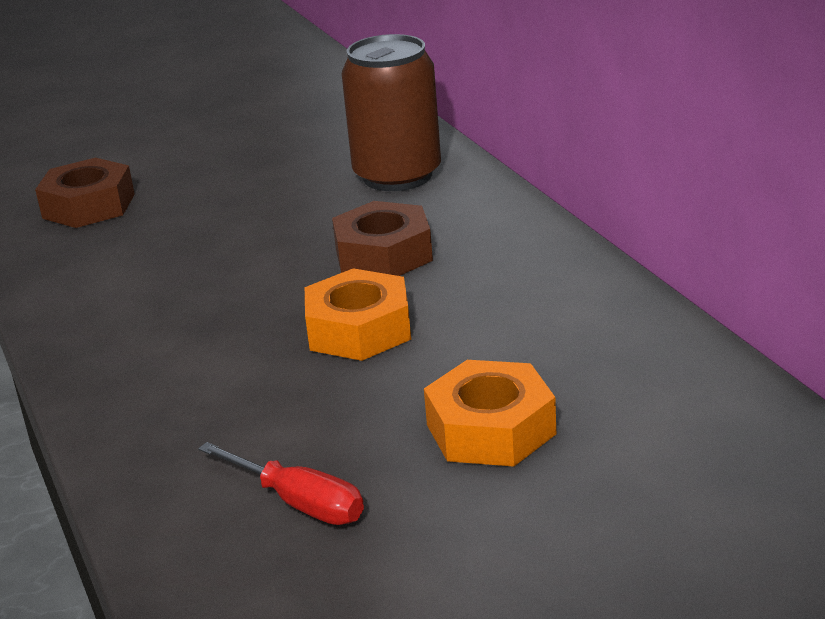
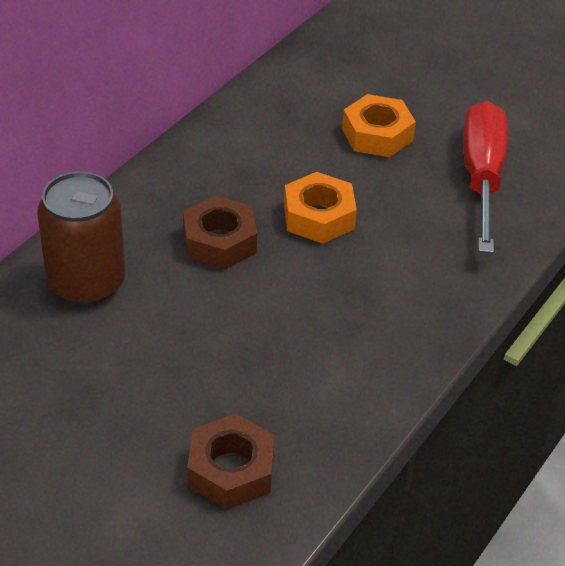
camera: 125 degrees left, 15 degrees up
red screwdriver [198,442,364,525] -> red screwdriver [463,101,507,253], size x1.92

